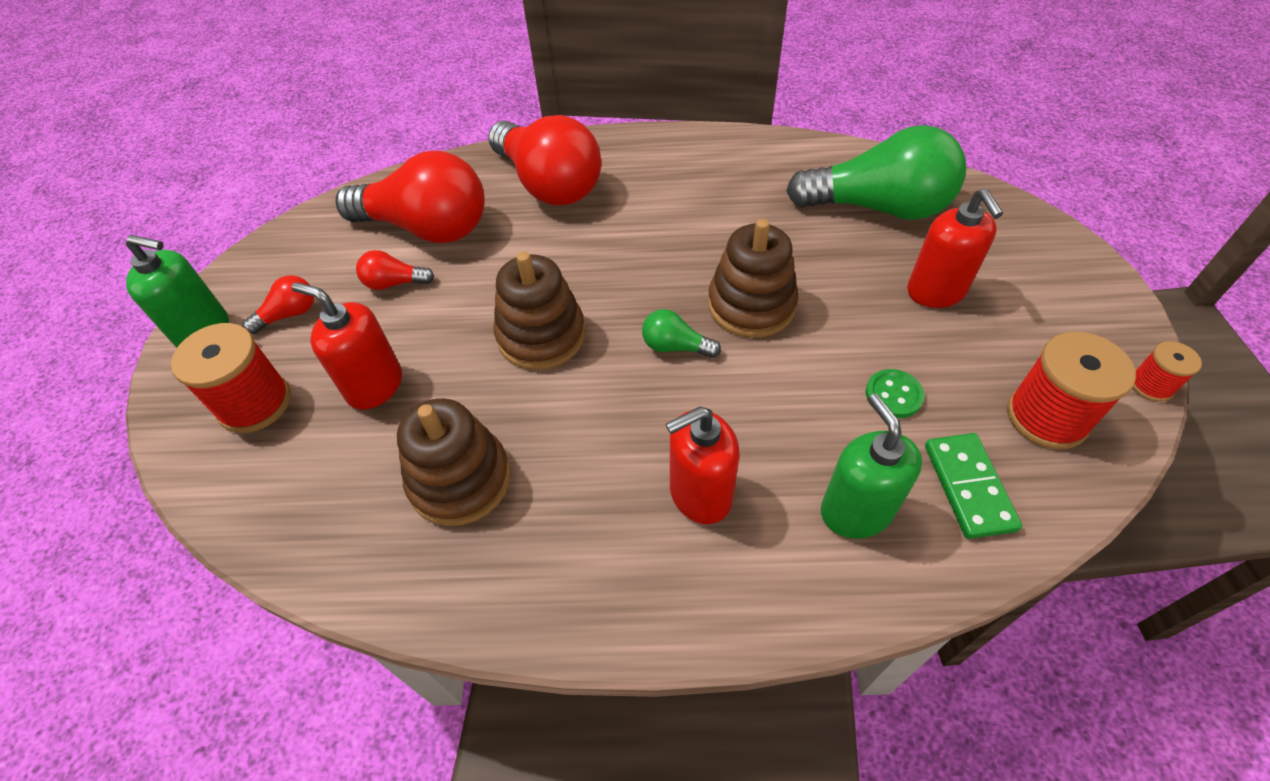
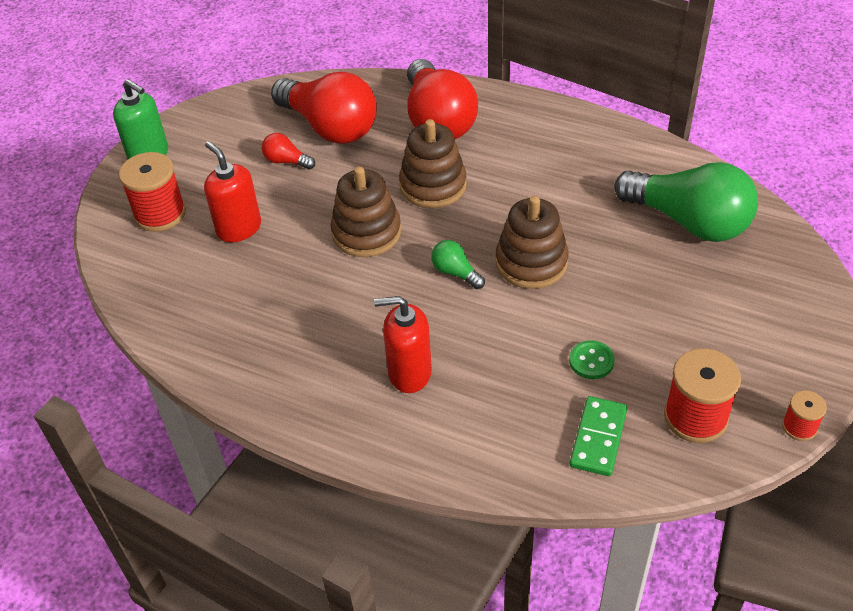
camera: 25 degrees right, 5 degrees down
red light bulb [242,275,314,334] -> none
brown stacking toy [397,398,511,526] -> brown stacking toy moved to [399,119,467,208]
green soap dispenser [821,394,922,539] -> none
red soap dispenser [907,189,1003,308] -> none

